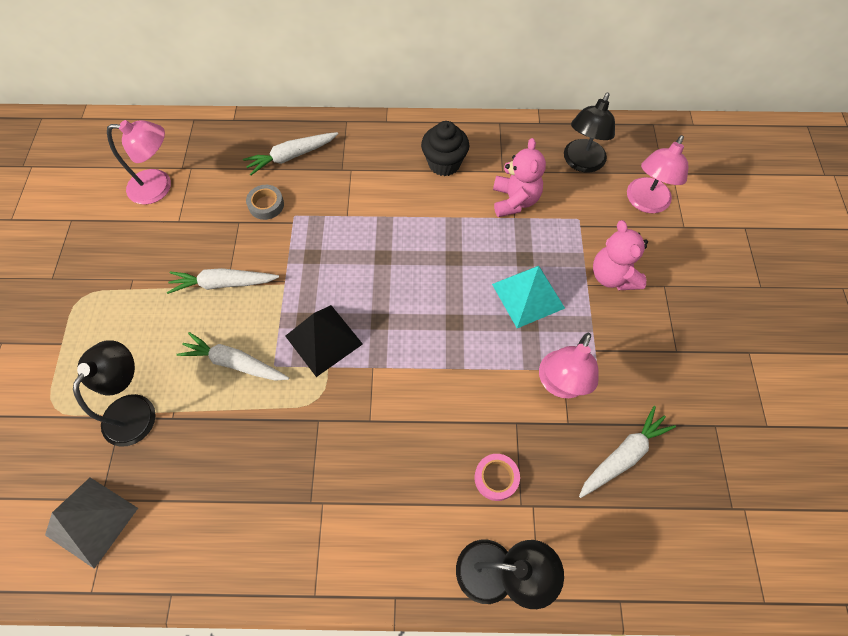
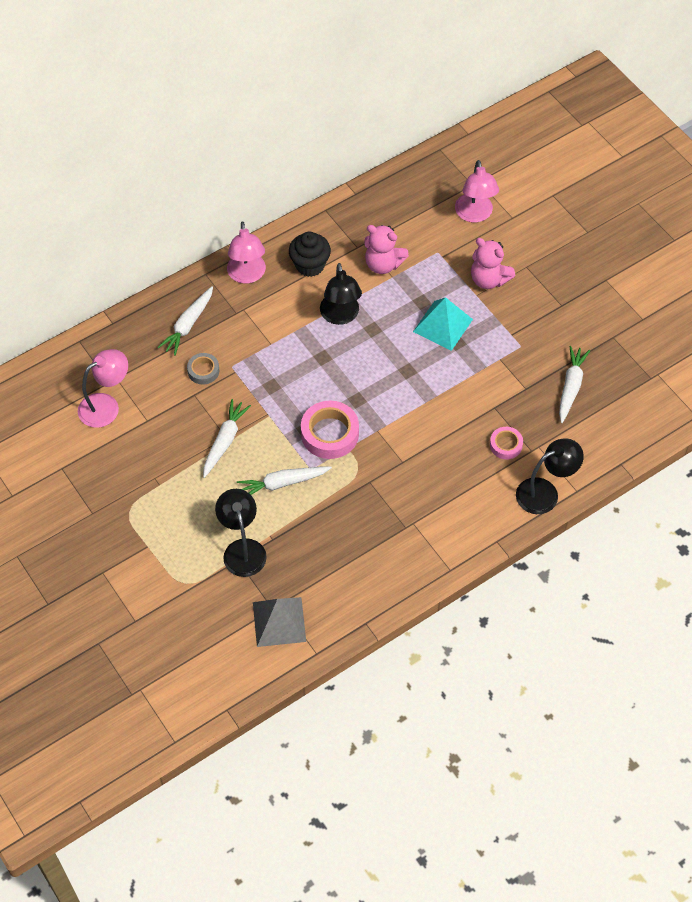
camera: 35 degrees left, 5 degrees down
white carrot [167,268,279,294] -> white carrot turned 150 degrees clockwise [203,399,251,478]
black pyramid [285,305,363,377] -> pink tape [301,401,359,459]
pink teddy bear [493,138,546,217] -> pink teddy bear turned 150 degrees clockwise [364,225,409,274]
pink lamp [539,333,599,398] -> pink lamp moved to [227,221,266,284]
black lamp [564,93,615,173] -> black lamp moved to [320,263,362,325]

